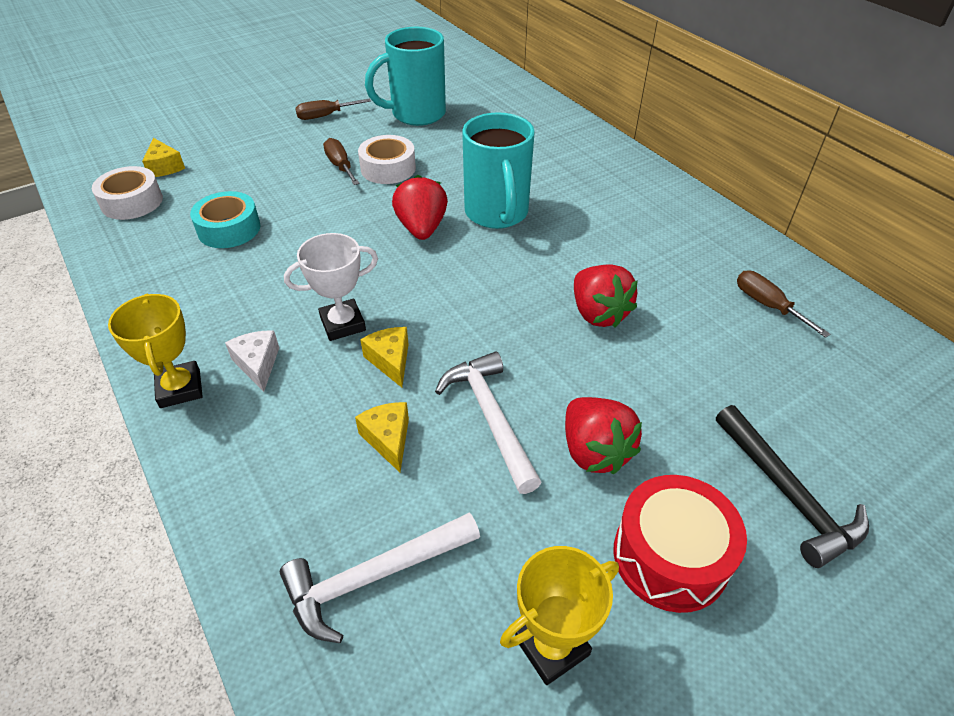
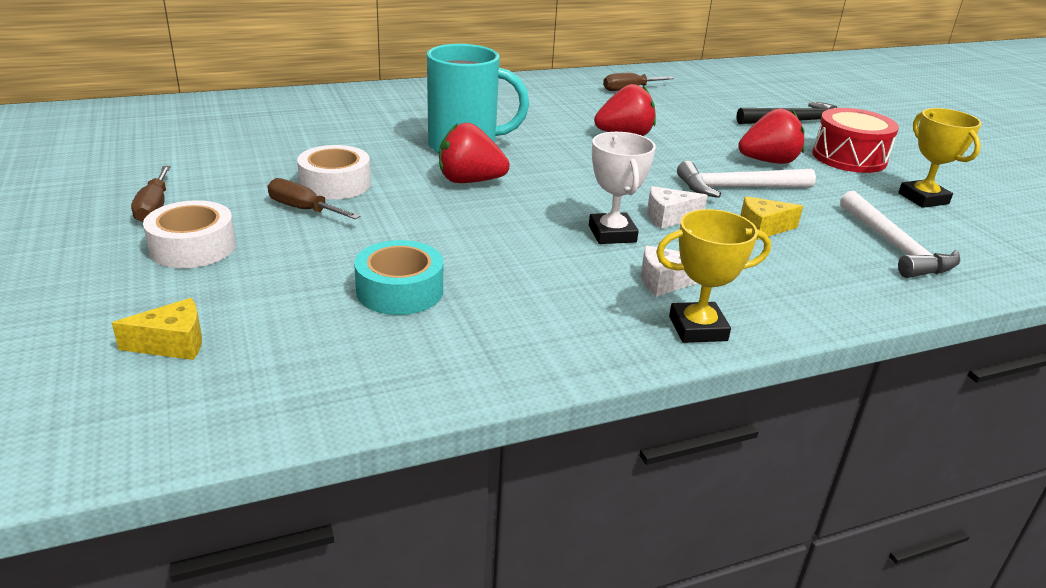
camera: 80 degrees left, 15 degrees down
white tape [92,166,163,220] -> white tape moved to [143,200,236,268]
brown screwdriver [323,138,360,185] -> brown screwdriver turned 45 degrees clockwise [267,178,361,219]
yellow cheese [360,327,409,388] -> white cheese [647,186,708,229]
turquoise mug [365,27,446,126] -> none

